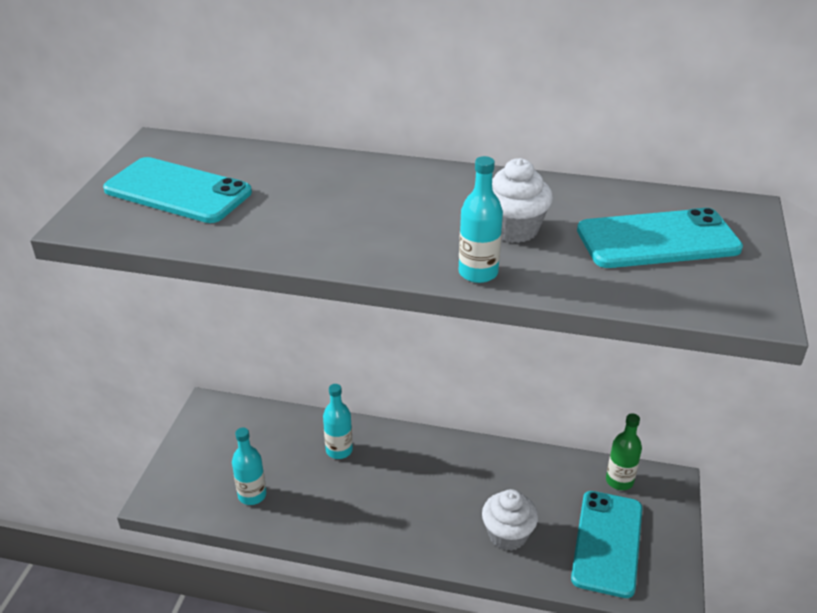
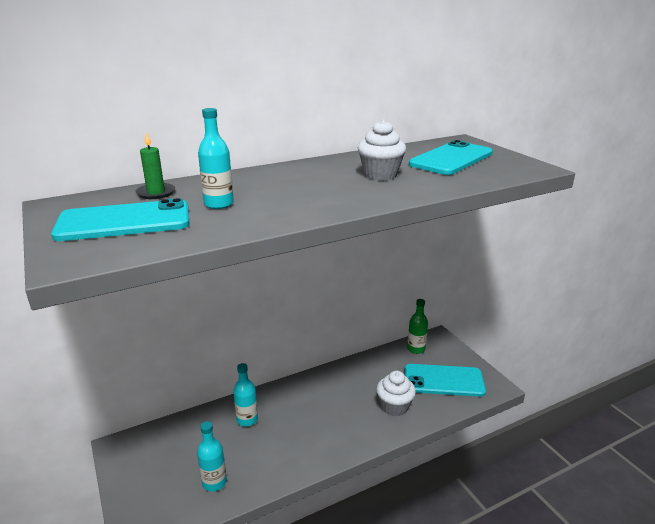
camera: 40 degrees left, 10 degrees down
turquoise bottle [459,156,503,283] -> turquoise bottle moved to [198,108,234,209]
turquoise phone [571,491,642,598] -> turquoise phone turned 60 degrees counterclockwise [405,364,486,397]
none -> green candle [135,132,175,199]

